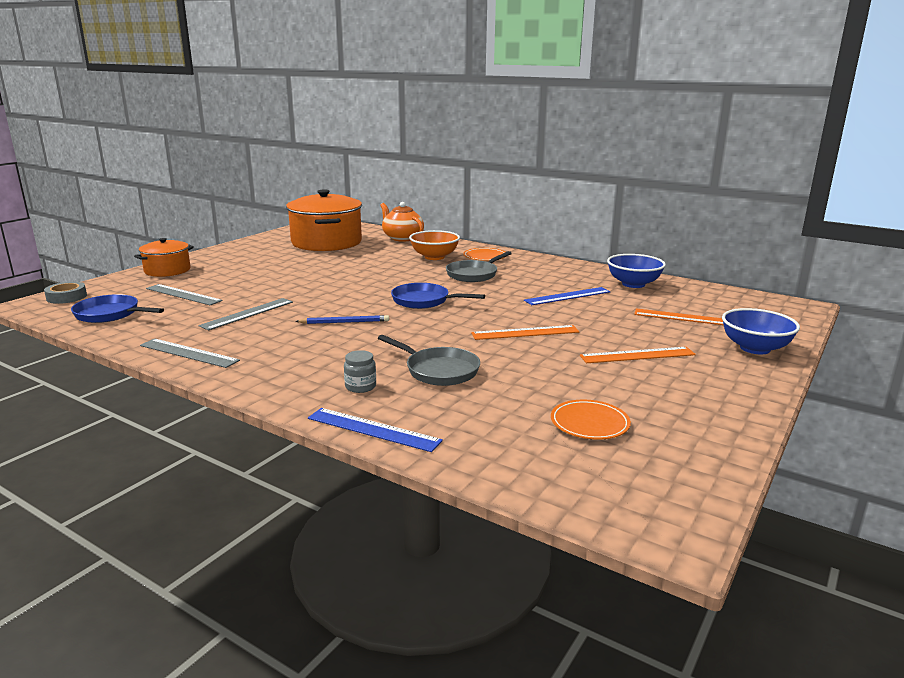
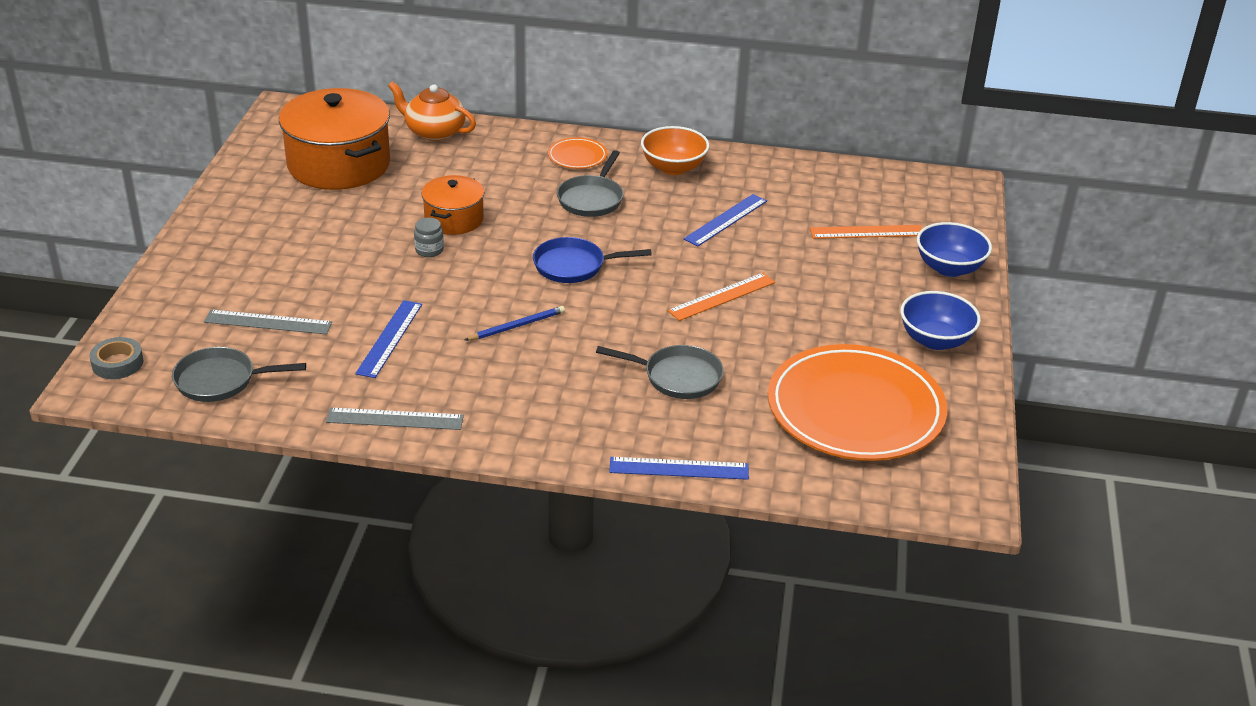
camera: 25 degrees left, 15 degrees up
blue pan [71,294,164,323] -> grey pan [172,347,306,402]
orange pot [134,238,194,277] -> orange pot moved to [421,175,484,235]
grey ruler [198,298,293,330] -> blue ruler [355,300,422,378]
grey jar [344,350,376,393] -> grey jar moved to [414,218,444,257]
orange bowl [409,230,460,260] -> orange bowl moved to [641,126,709,175]
orange plate [551,400,631,440] -> orange plate [768,344,947,461], size x2.42
orange ruler [580,347,696,363] -> none
blue bowl [607,254,666,288] -> blue bowl moved to [900,291,981,350]

